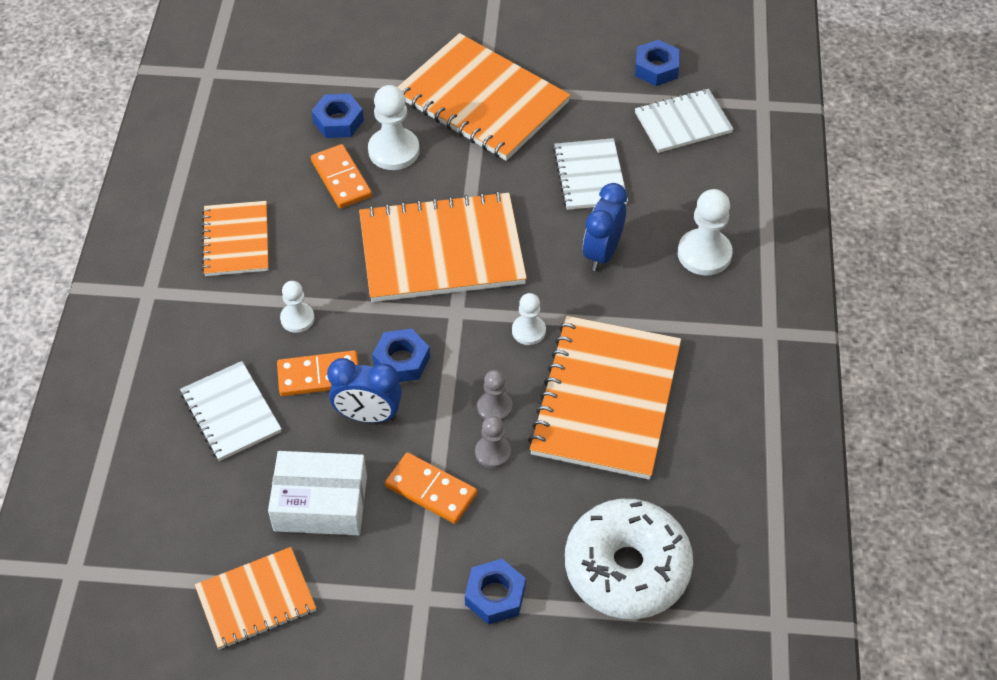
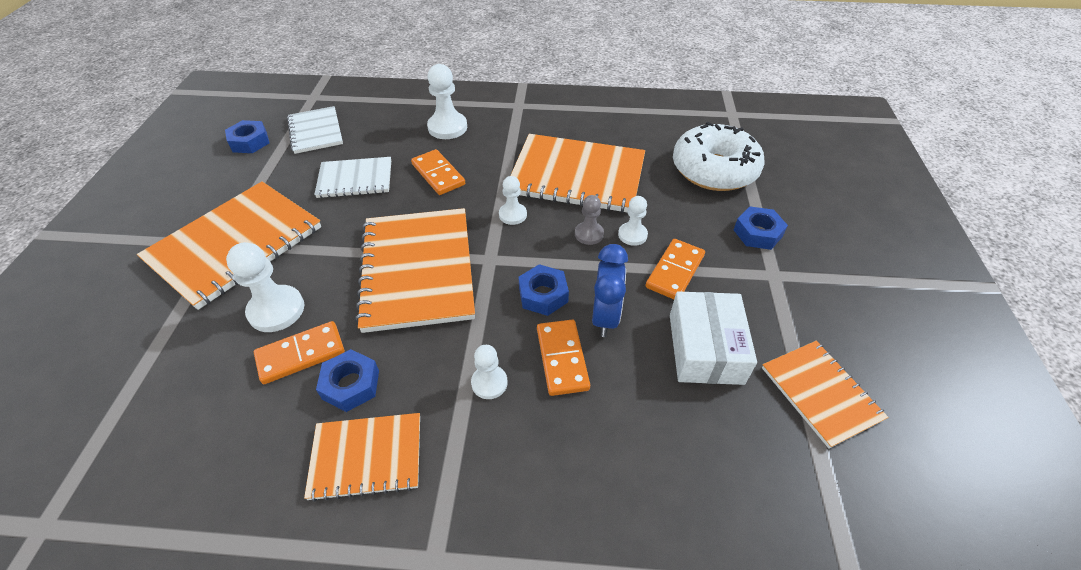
camera: 90 degrees left, 5 degrees down
white notebook [180,361,281,461] -> none
blue nut [312,93,364,138] -> blue nut moved to [316,349,379,412]
grey pawn [475,416,511,469] -> white pawn [618,196,648,246]
blue clock [583,183,627,271] -> orange domino [411,149,465,195]

